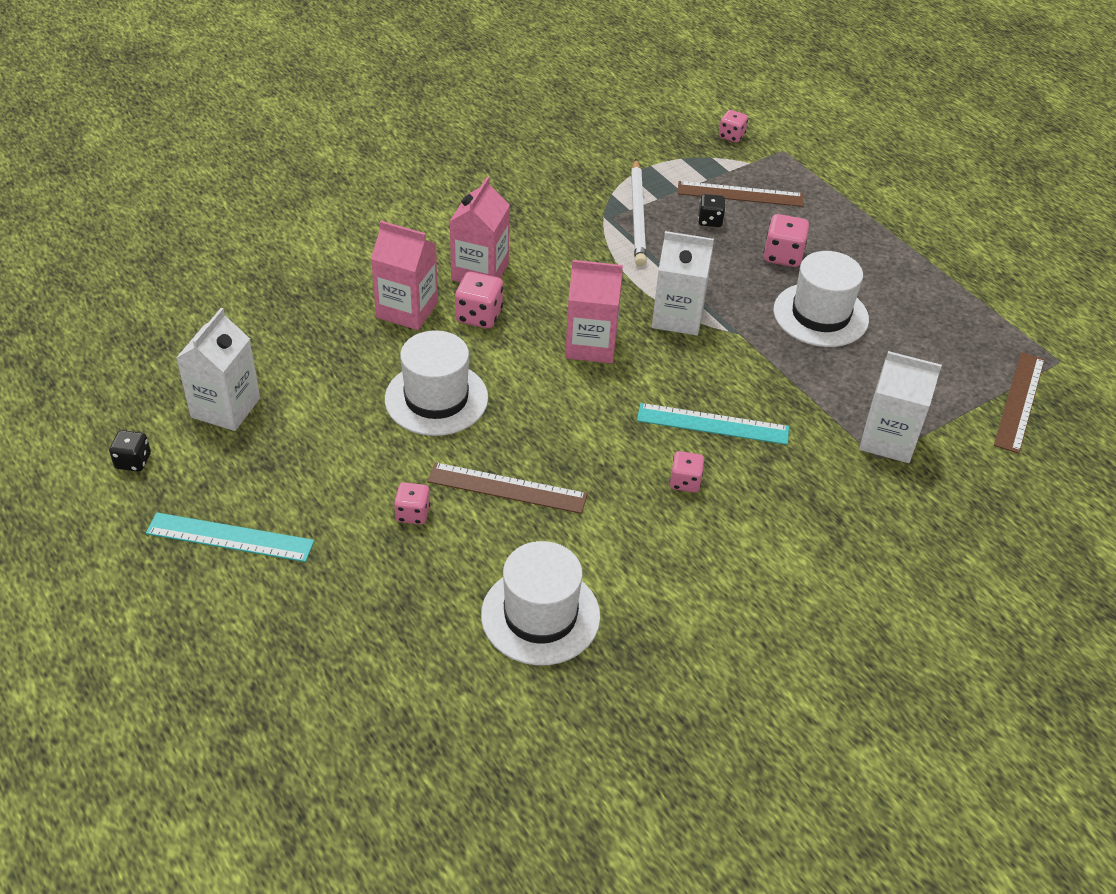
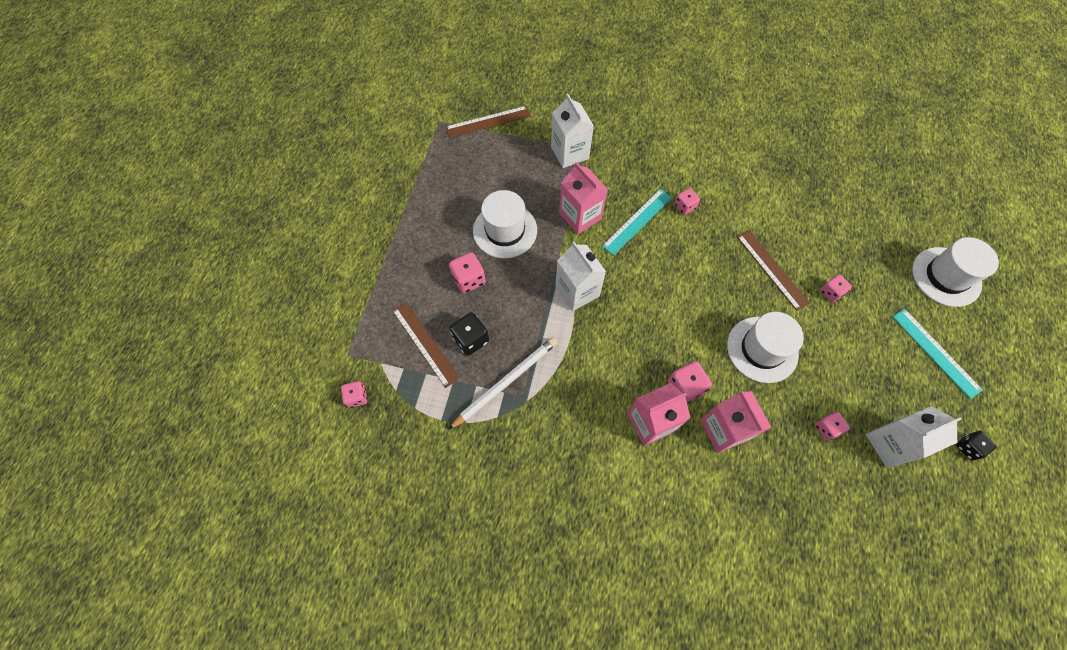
camera: 130 degrees left, 20 degrees up
white hat [481,541,600,665] -> white hat moved to [912,237,999,307]
pink carton [565,260,623,363] -> pink carton moved to [559,162,608,234]
turquoise ruler [637,403,789,445] -> turquoise ruler turned 75 degrees clockwise [602,189,672,256]
black dice [698,194,726,227] -> black dice [449,312,489,356], size x1.50
none -> pink dice [815,412,850,441]

